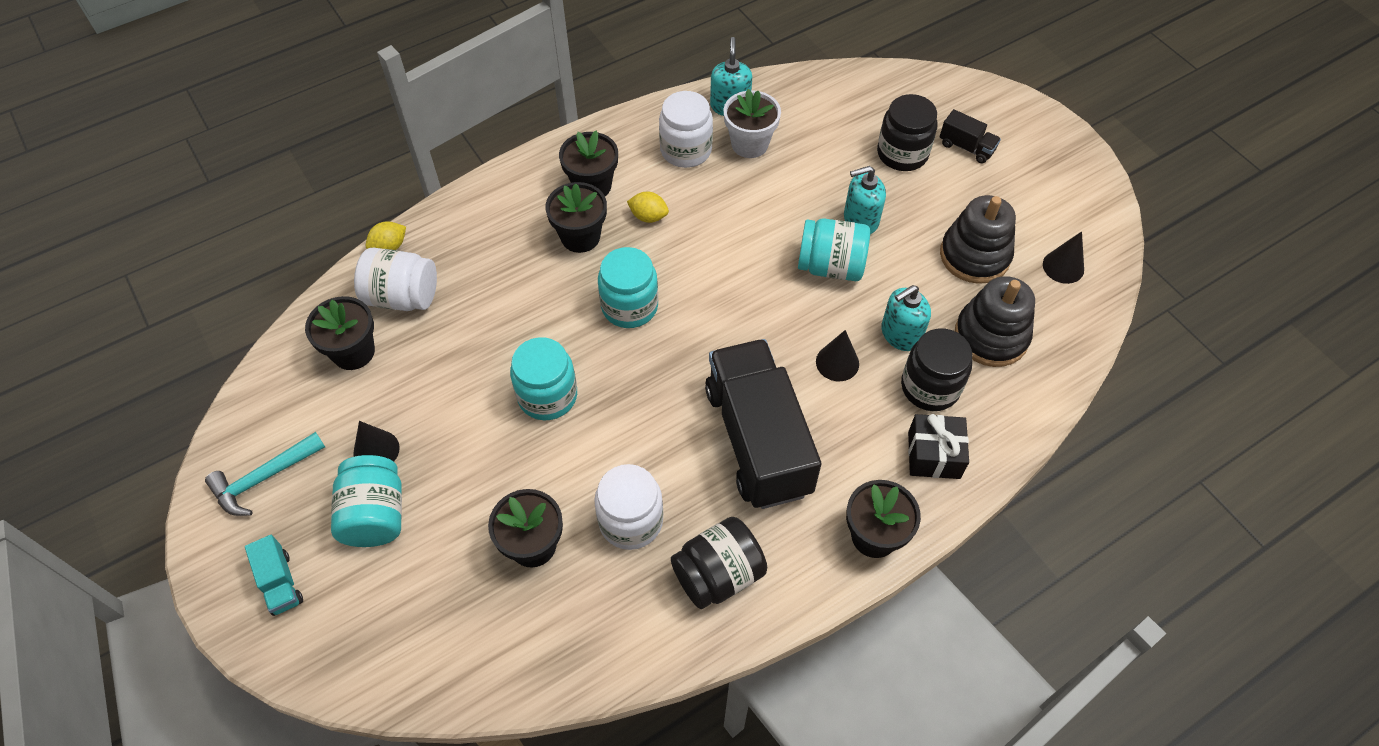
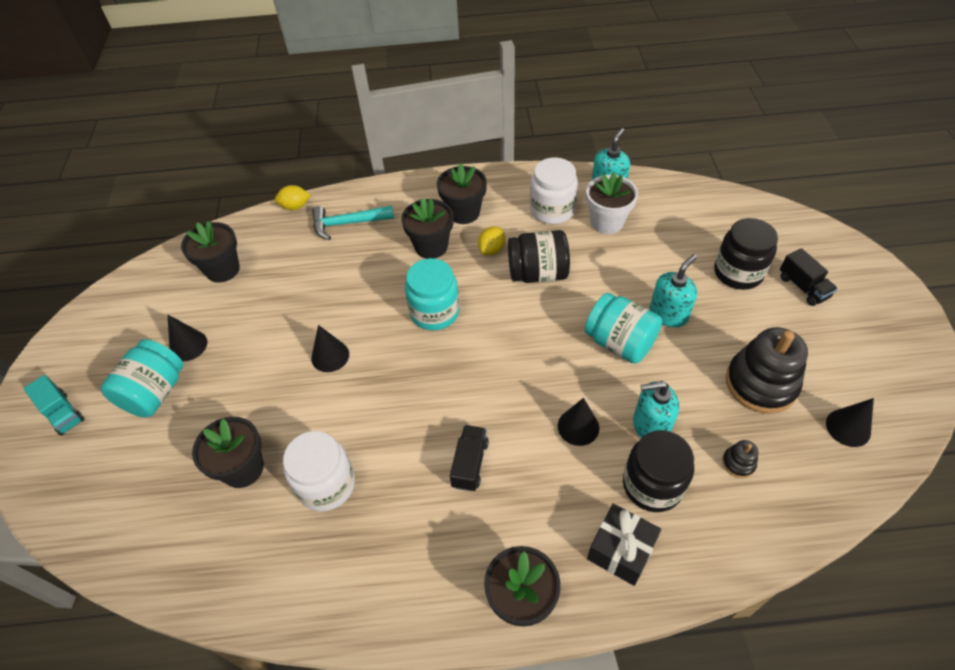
camera: 30 degrees right, 5 degrees down
turquoise hammer [205,432,325,516] -> turquoise hammer moved to [312,206,394,240]
turquoise truck [245,535,303,616] -> turquoise truck turned 45 degrees counterclockwise [23,375,85,436]
white jar [354,248,437,311] -> none
turquoise jar [510,337,577,420] -> black cone [311,325,349,372]
yellow lemon [627,191,669,223] -> yellow lemon turned 75 degrees clockwise [478,226,506,255]
black jar [671,517,767,609] -> black jar moved to [508,230,570,283]
black truck [705,339,821,509] -> black truck [450,425,489,492], size x0.41
turquoise soap dispenser [844,166,886,234] -> turquoise soap dispenser turned 120 degrees clockwise [650,254,697,328]
black stacking toy [955,276,1035,367] -> black stacking toy [722,440,758,478], size x0.43

